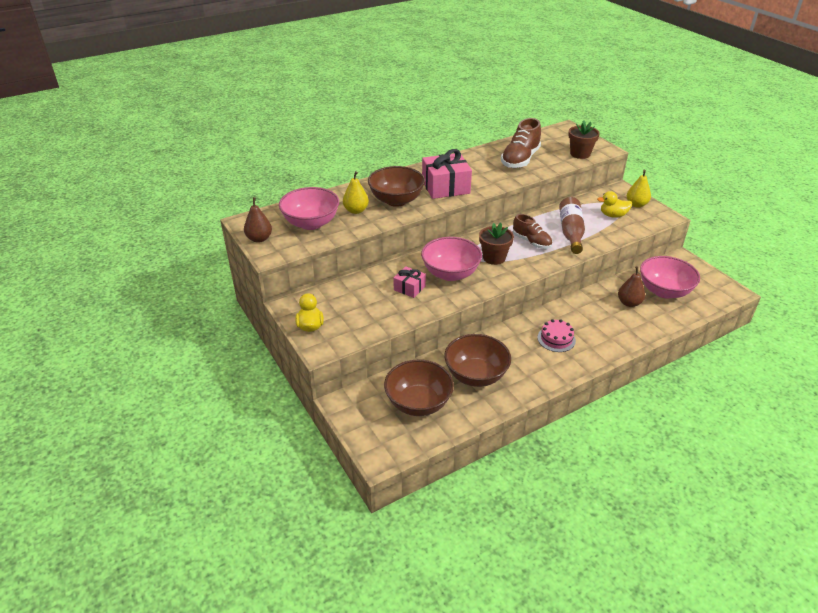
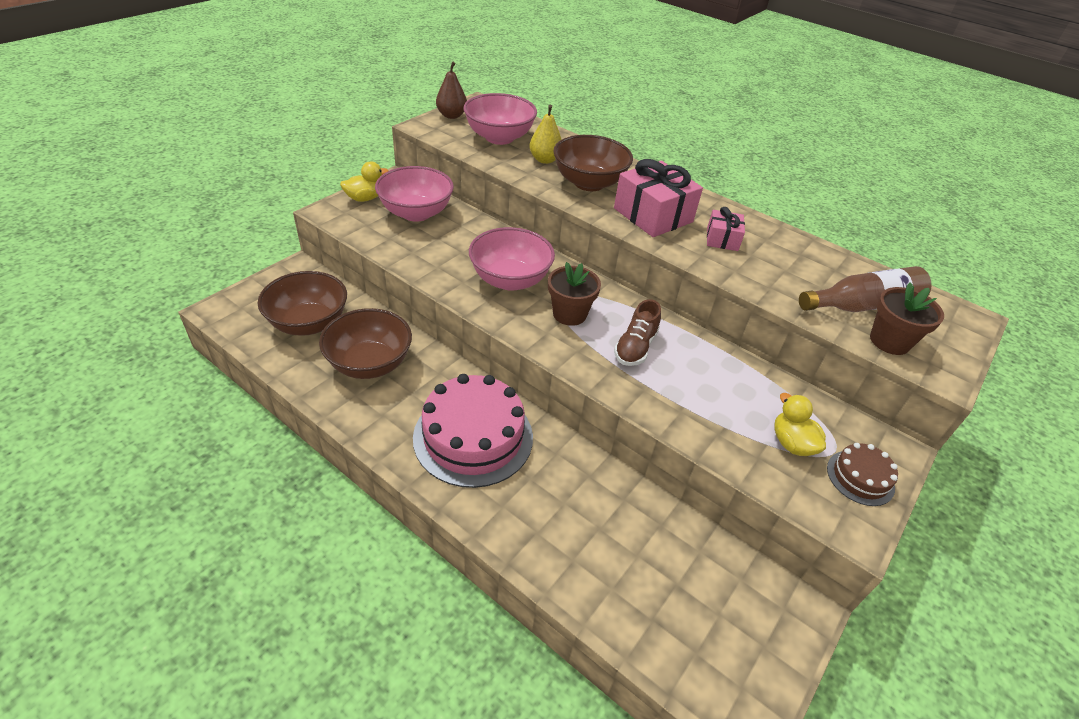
camera: 65 degrees right, 5 degrees up
pink gift [393,266,426,298] -> pink gift moved to [707,207,745,251]
brown shoe [501,118,541,168] -> none
pink cake [537,319,576,352] -> pink cake [413,374,533,488], size x2.04
brown bottle [559,197,585,254] -> brown bottle moved to [799,266,931,312]
brown pear [618,266,645,307] -> none
yellow pear [627,170,651,208] -> brown cake [827,443,898,506]
pink bowl [640,256,700,299] -> pink bowl moved to [375,166,454,222]

